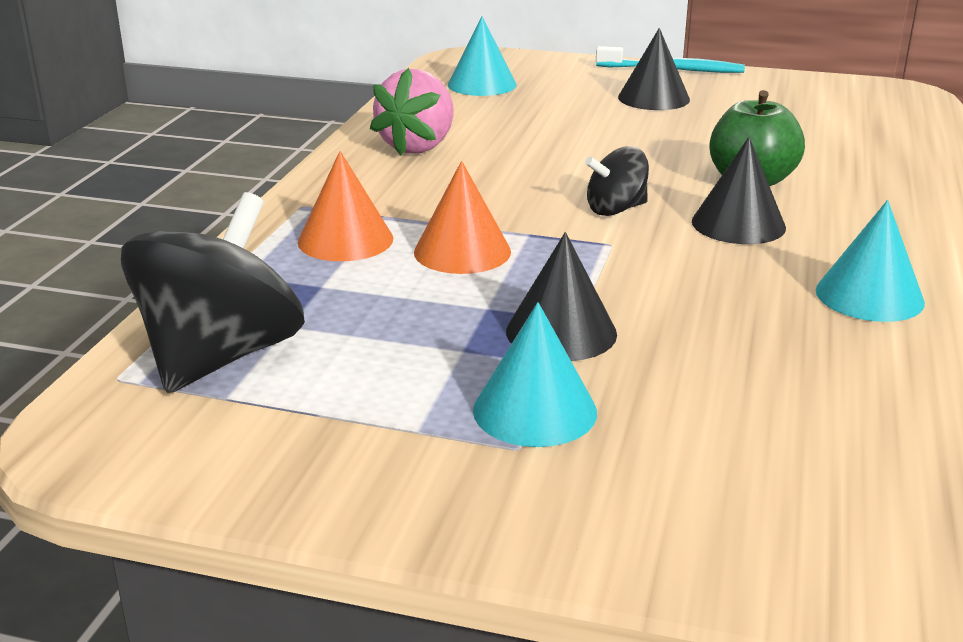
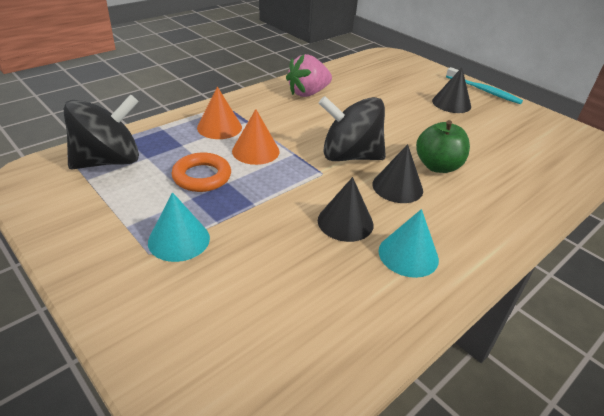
camera: 30 degrees right, 10 degrees up
turquoise cone [448,16,517,96] -> none
black cone [506,232,617,361] -> black cone moved to [318,177,373,242]
black spinning top [585,146,649,216] -> black spinning top [319,96,386,161], size x1.91
none -> orange ring [171,153,231,192]

